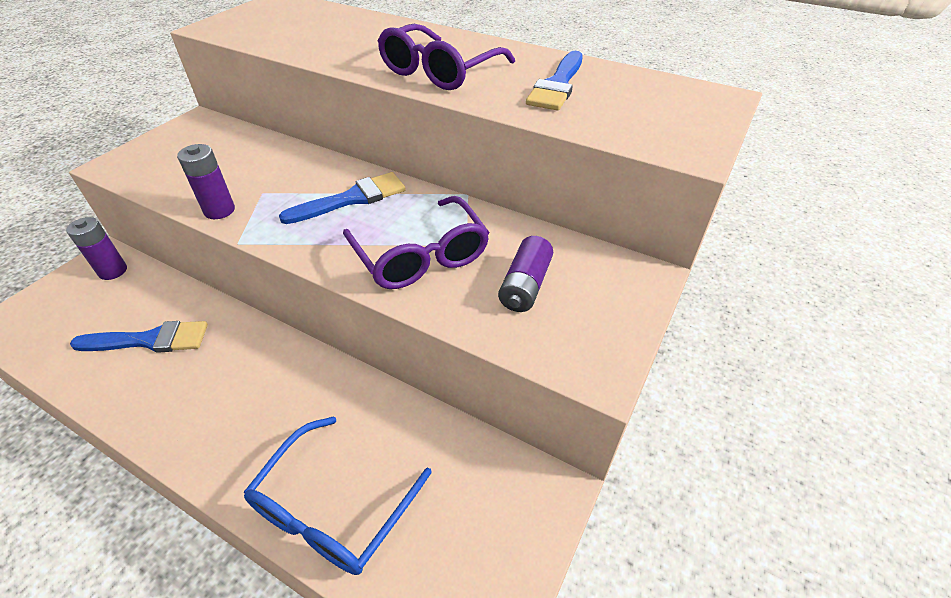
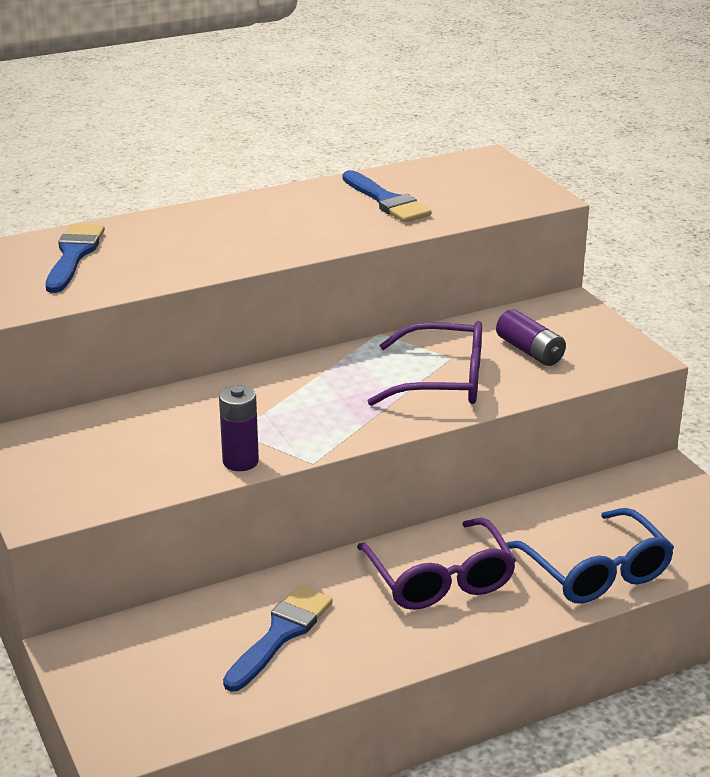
camera: 55 degrees left, 15 degrees down
purple battery [66,217,127,280] -> none
blue brush [279,172,406,224] -> blue brush moved to [46,224,105,293]
purple glasses [378,24,515,90] -> purple glasses moved to [357,518,516,610]

